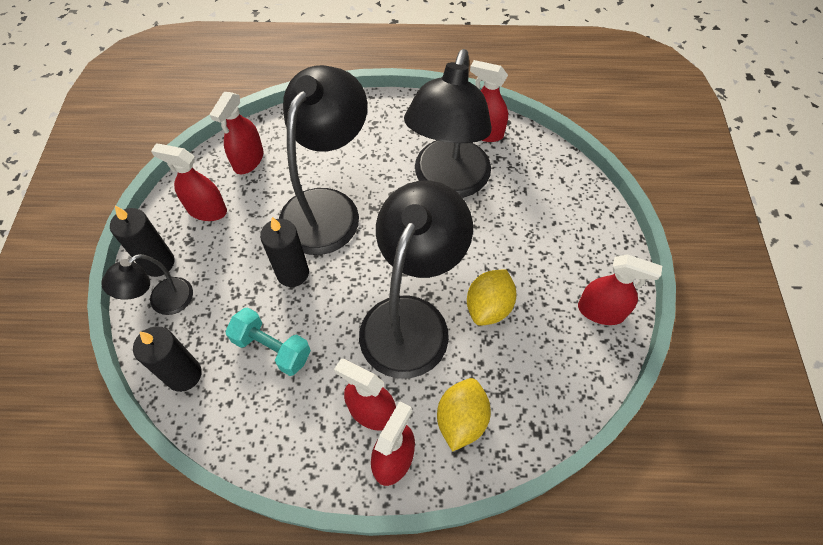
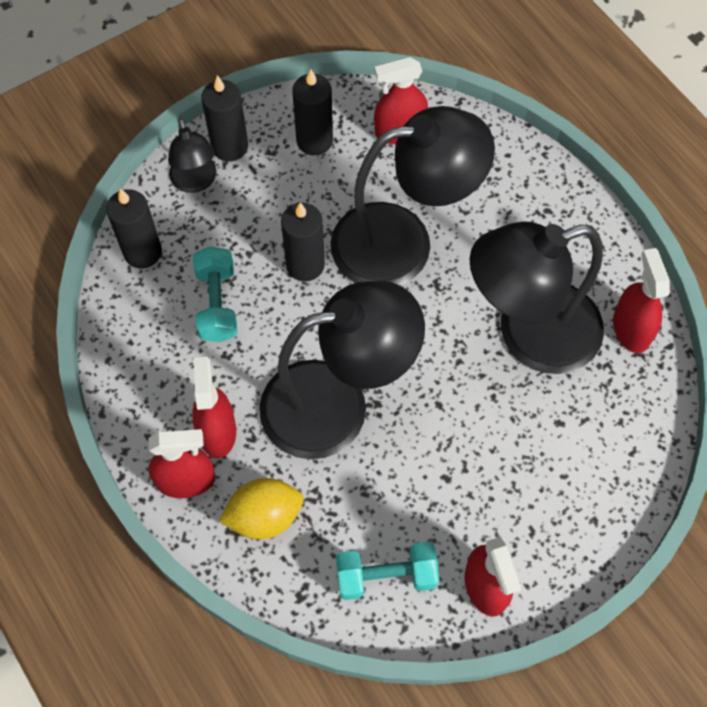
camera: 55 degrees right, 5 degrees up
black lamp [101,254,193,315] -> black lamp turned 120 degrees counterclockwise [168,118,216,193]
red spray bottle [151,144,227,221] -> black candle [292,69,333,155]
yellow lemon [467,269,517,326] -> none
none -> turquoise dumbbell [336,542,439,600]

